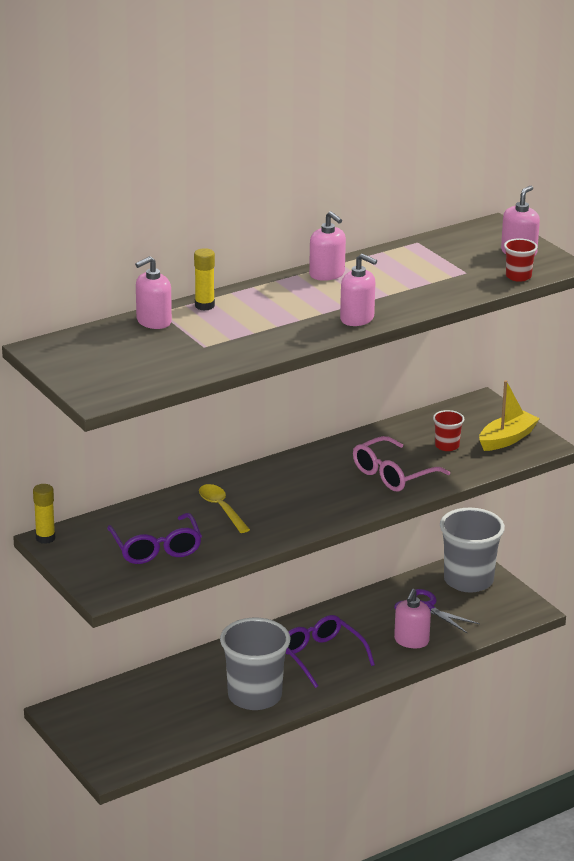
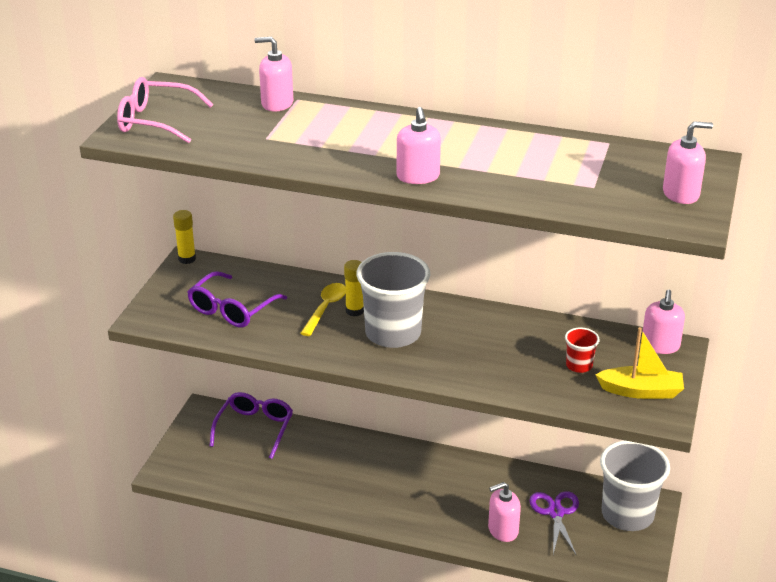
camera: 50 degrees right, 5 degrees up
yellow glue stick [194,248,215,311] -> yellow glue stick moved to [344,260,364,316]
grey cup [220,618,290,710] -> grey cup moved to [357,252,430,348]
purple glasses [286,615,375,688] -> purple glasses moved to [210,392,293,459]
pink soap dispenser [309,211,346,281] -> pink soap dispenser moved to [643,290,685,354]
pink glasses [353,436,450,491] -> pink glasses moved to [117,77,213,143]
red cup [504,238,538,282] -> none

